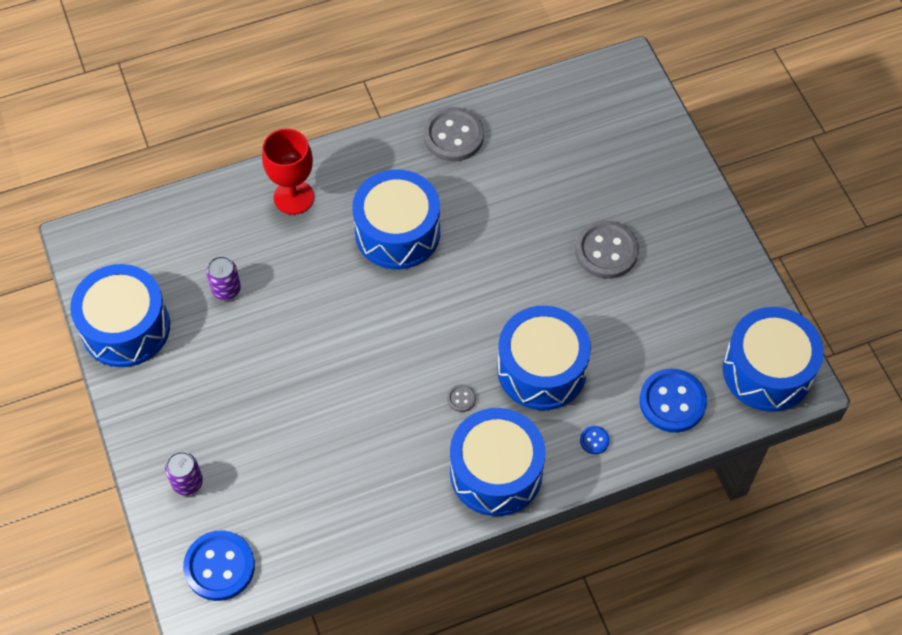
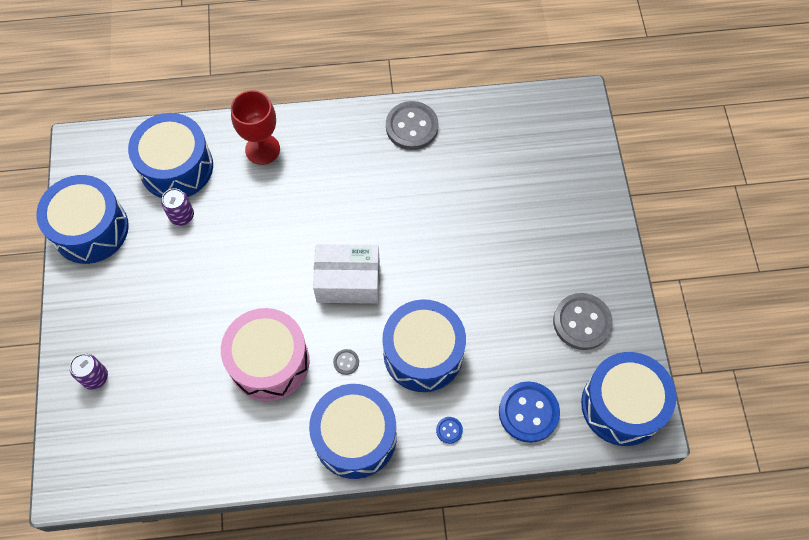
camera: 15 degrees right, 5 degrees up
blue button [183,530,255,601] -> none
blue drum [352,170,440,269] -> blue drum moved to [128,113,213,198]
grey button [575,220,639,279] -> grey button moved to [553,293,613,350]
none -> pink drum [221,308,309,401]
none -> white box [313,244,380,304]

